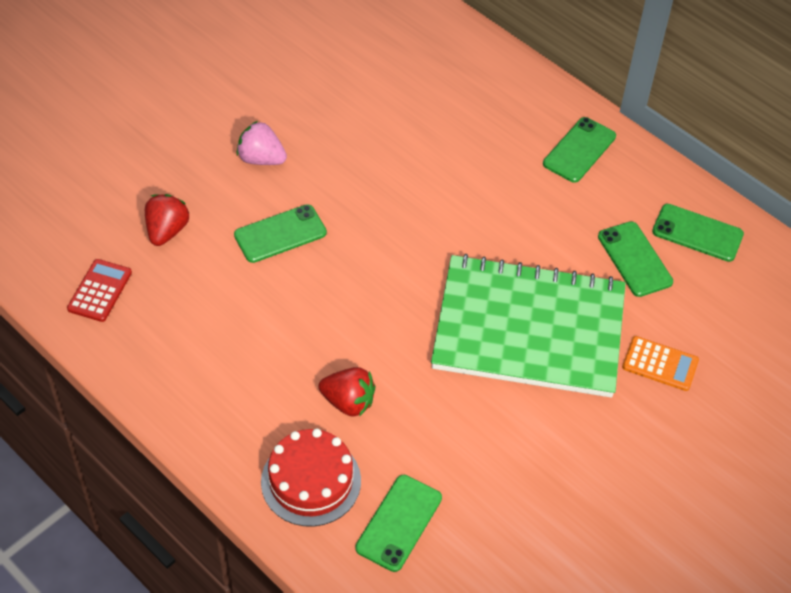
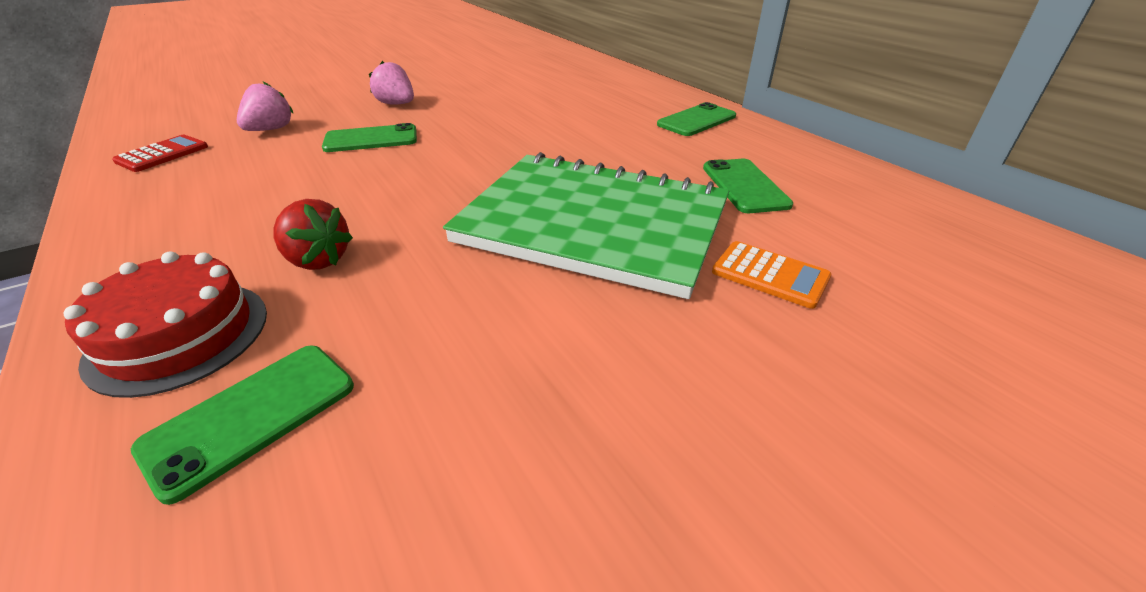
camera: 15 degrees right, 15 degrees down
red strawberry [145,194,189,246] -> pink strawberry [237,82,294,131]
green phone [652,204,744,262] -> none

